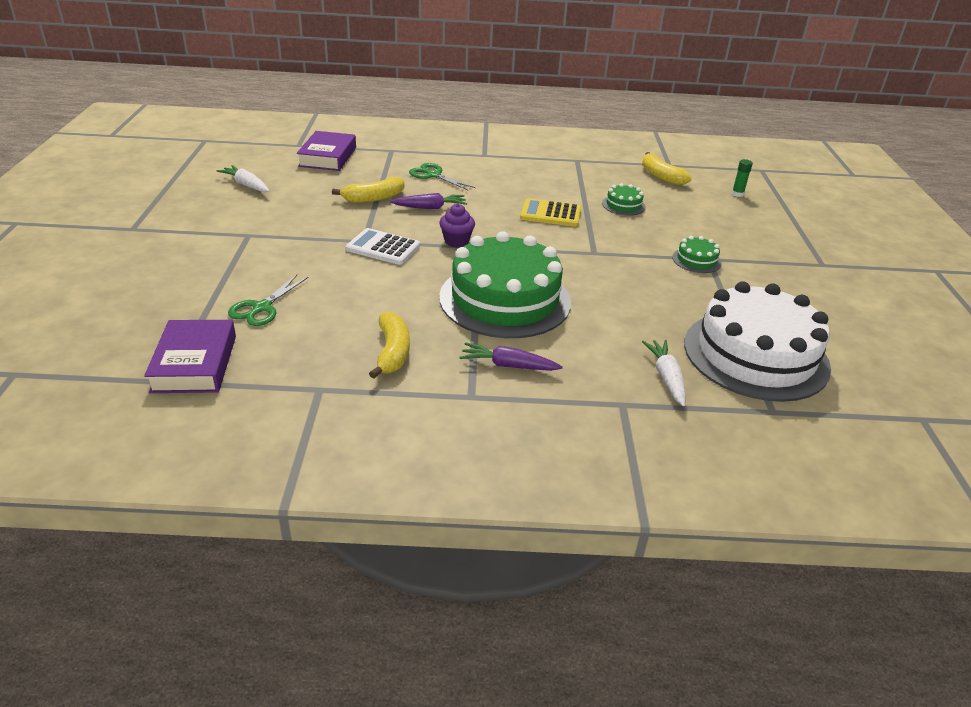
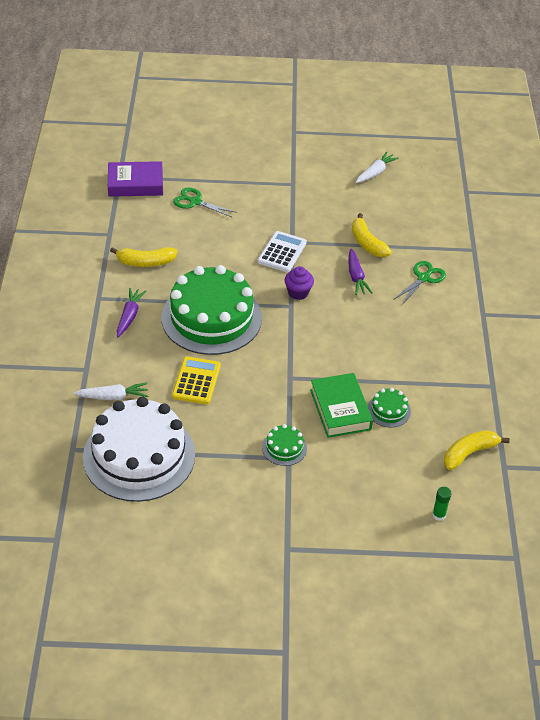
camera: 90 degrees right, 10 degrees up
purple book [297,131,356,171] -> none
yellow calculator [520,198,581,227] -> yellow calculator moved to [172,356,221,404]
none -> green book [310,373,373,438]

